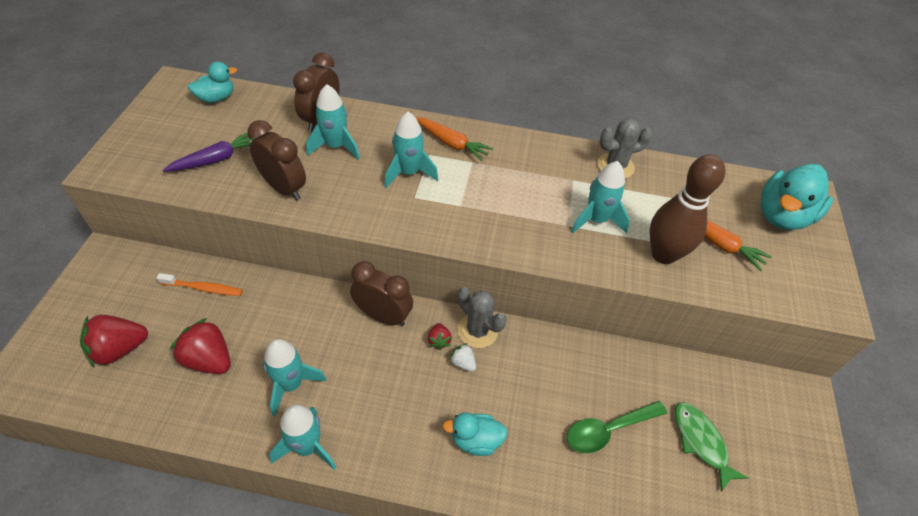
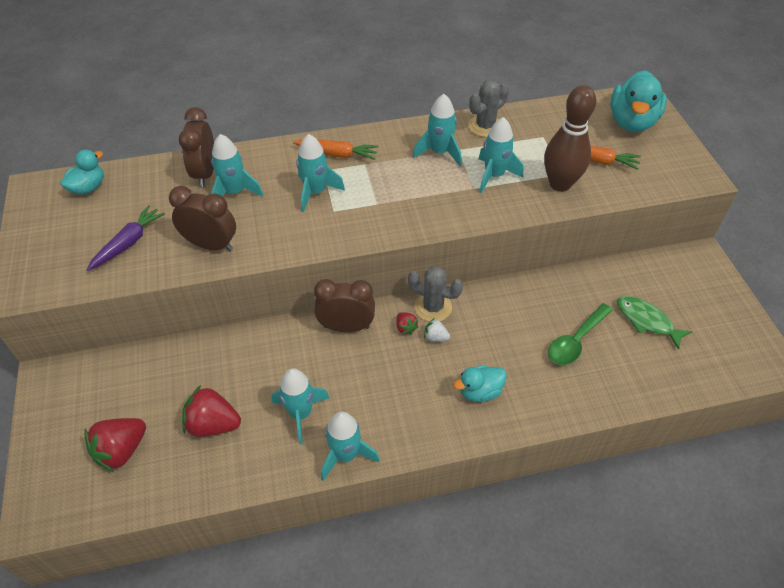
camera: 20 degrees left, 0 degrees up
orange toothbrush [156,273,243,296] -> none
none -> turquoise rocket [413,94,462,166]

